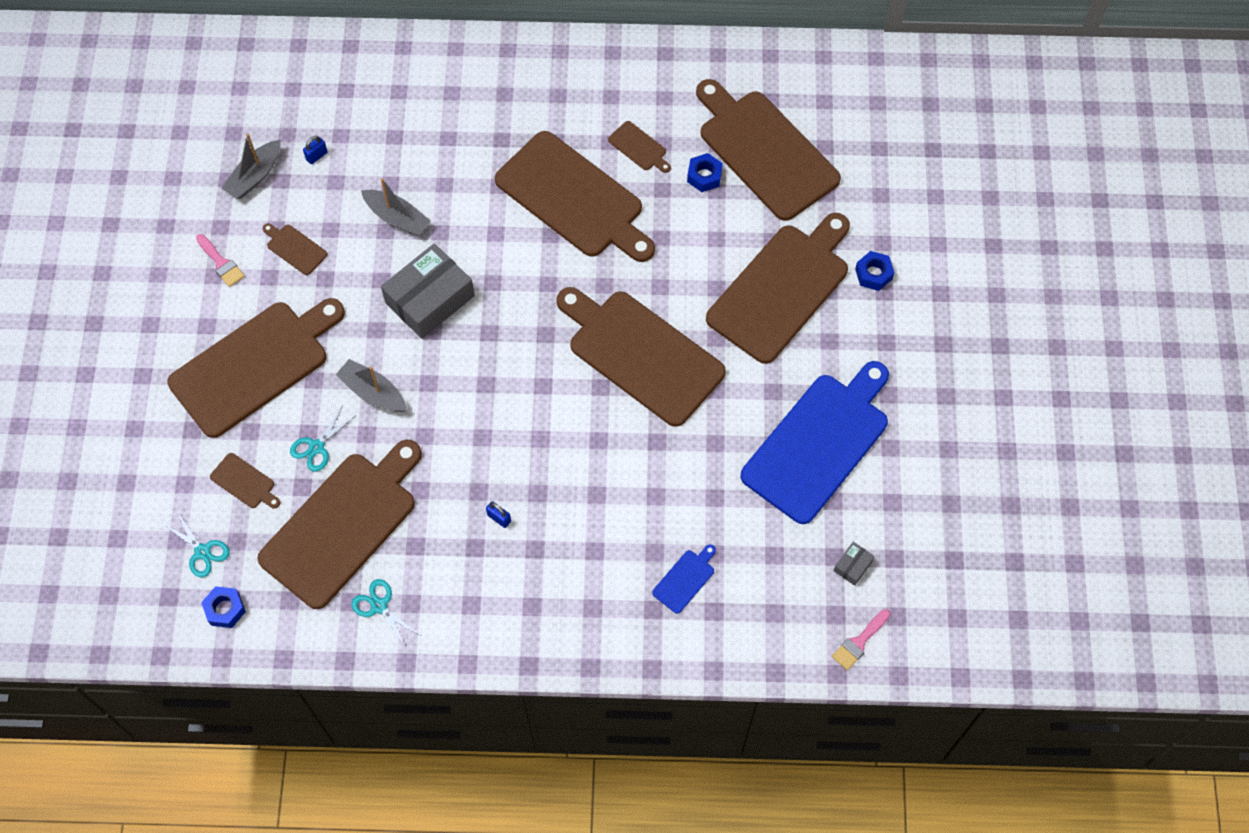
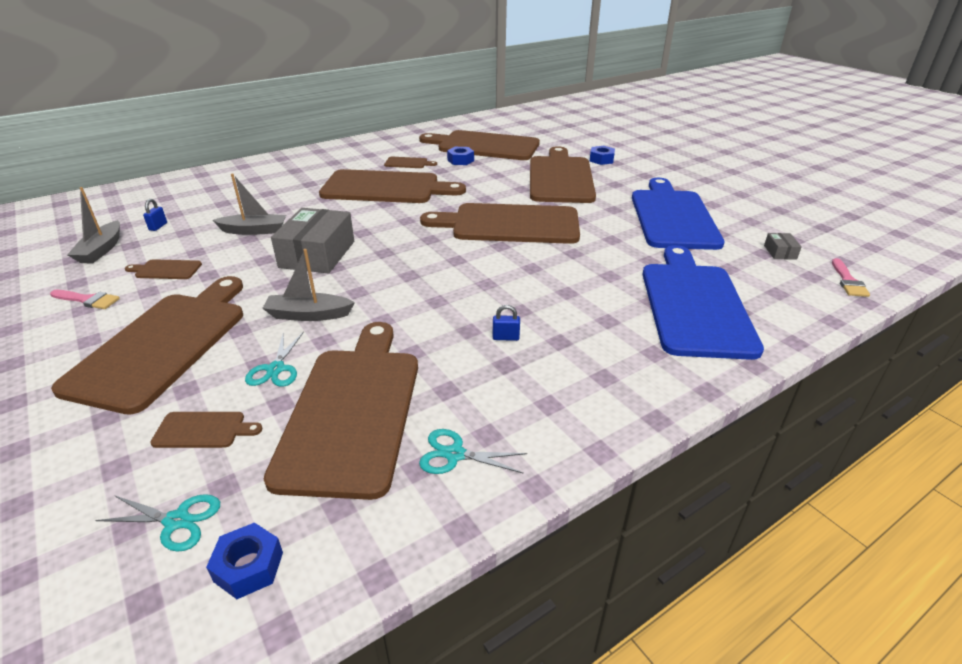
camera: 35 degrees left, 30 degrees down
blue cutting board [652,544,716,614] -> blue cutting board [642,245,764,360], size x2.50

